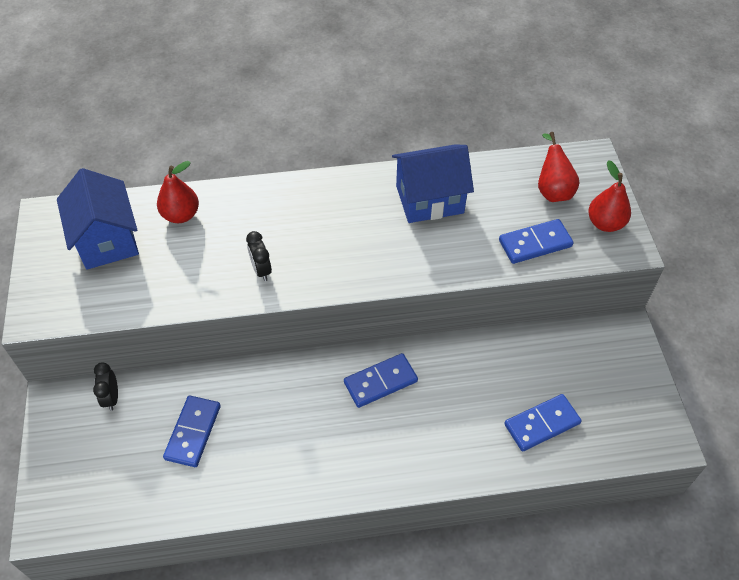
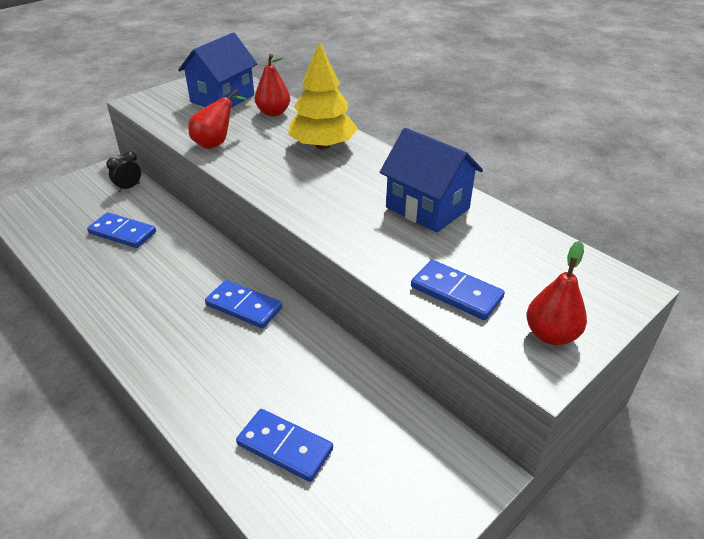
camera: 55 degrees right, 15 degrees down
blue domino [163,396,221,467] -> blue domino turned 45 degrees clockwise [87,212,156,248]
black clock [246,231,272,281] -> none
red pear [538,132,580,202] -> red pear moved to [188,89,247,149]
none -> yellow tree [288,41,358,149]

